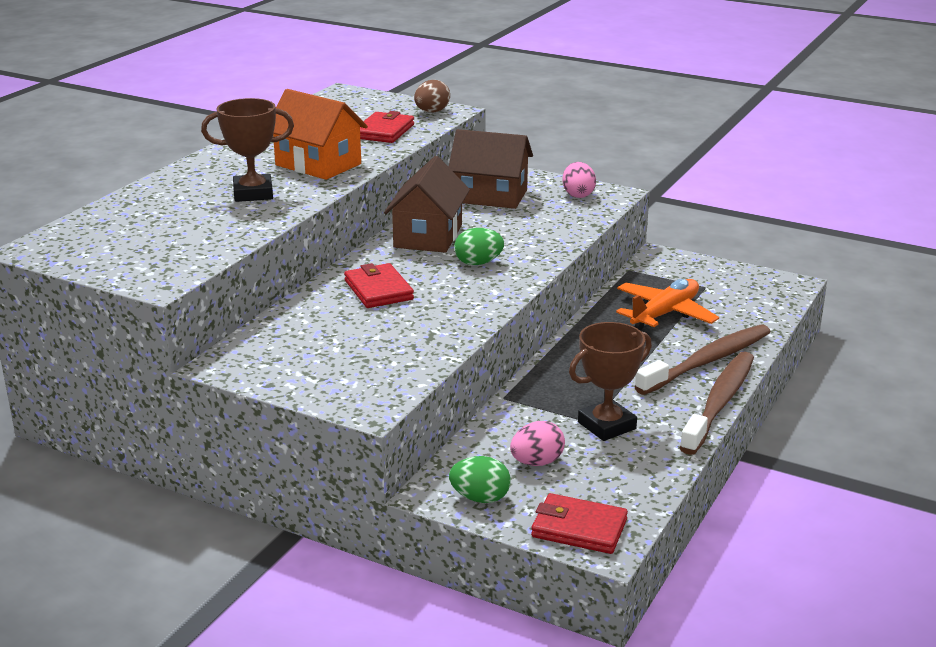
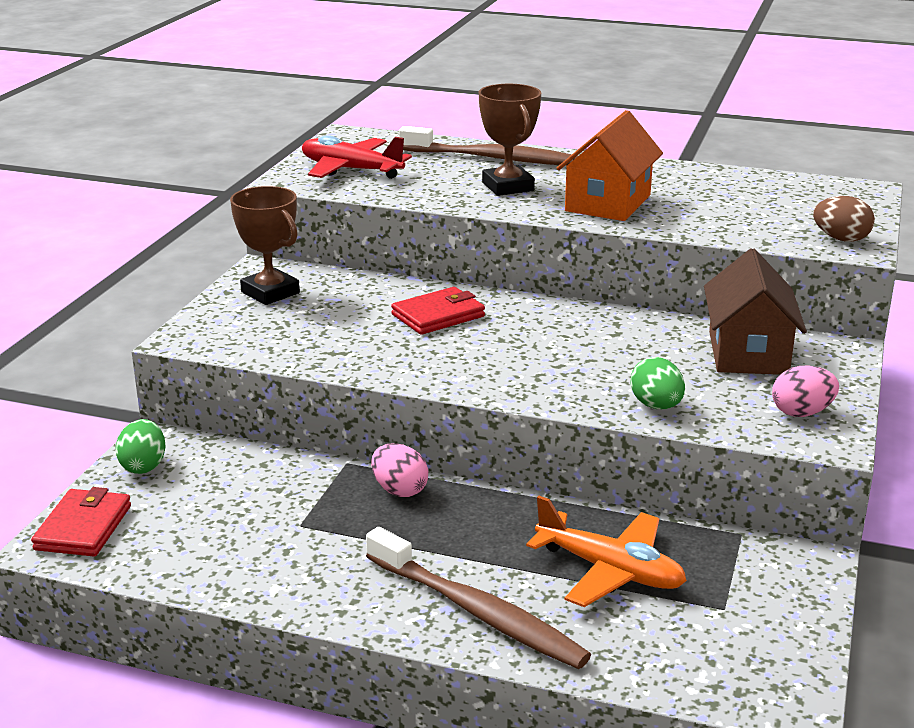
camera: 80 degrees right, 0 degrees up
red wallet [360,111,414,143] -> none
brown house [384,156,470,253] -> none
green egg [454,228,504,265] -> green egg moved to [631,357,685,409]
pink egg [510,421,565,466] -> pink egg moved to [371,443,428,497]
brown trophy [569,322,652,441] -> brown trophy moved to [230,186,300,305]
brown toothbrush [680,351,754,455] -> brown toothbrush moved to [399,126,578,166]
none -> red plane [302,135,412,179]

